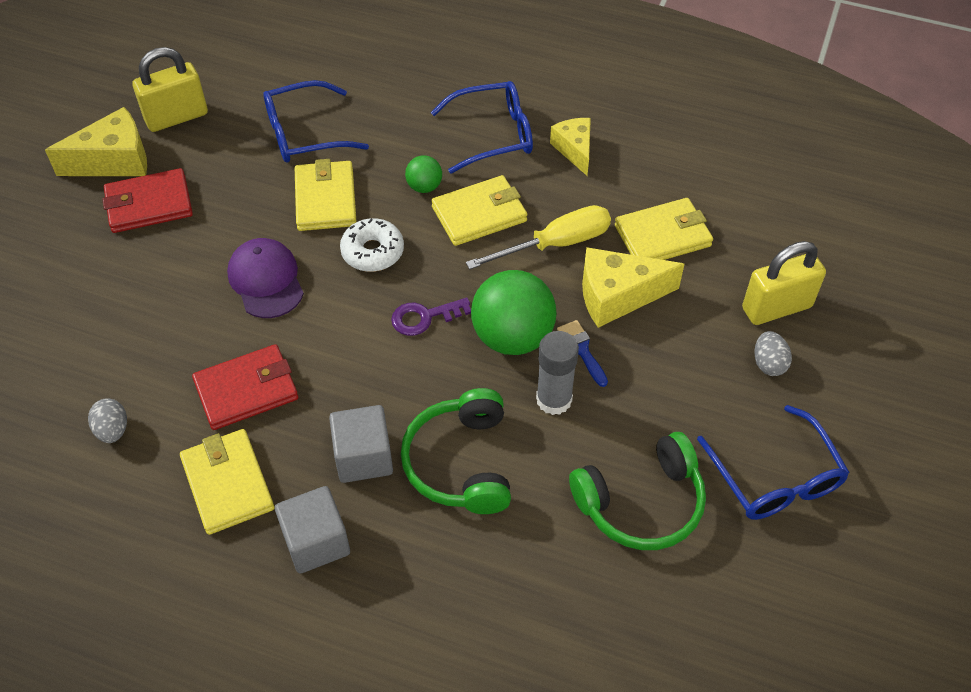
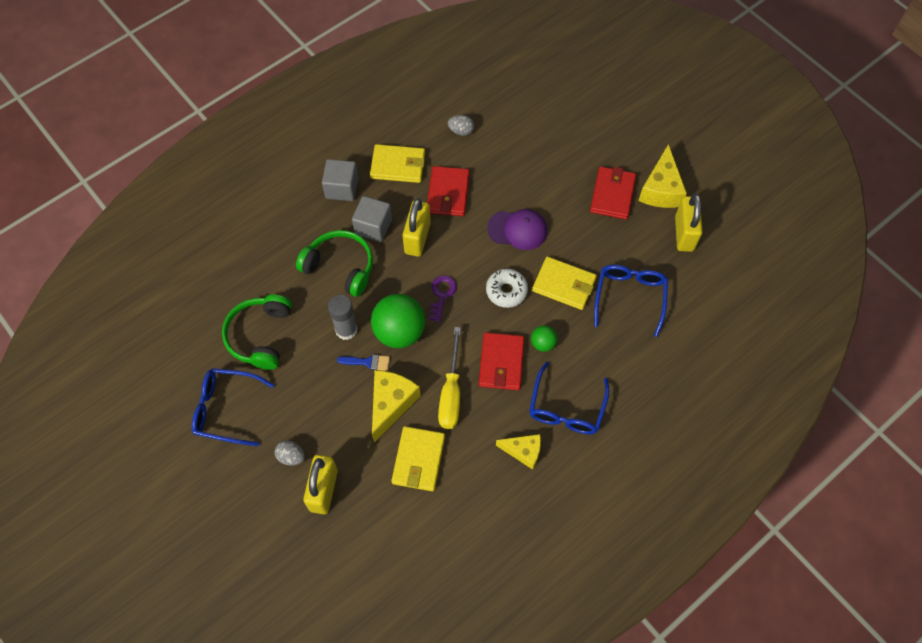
camera: 120 degrees right, 10 degrees up
yellow wallet [431,175,527,246] -> red wallet [479,332,524,390]
none -> yellow padlock [403,198,431,257]

